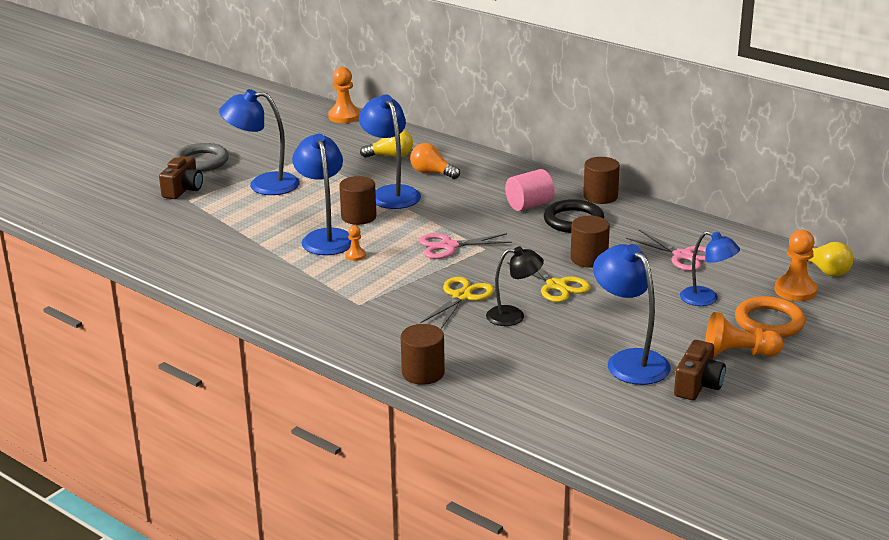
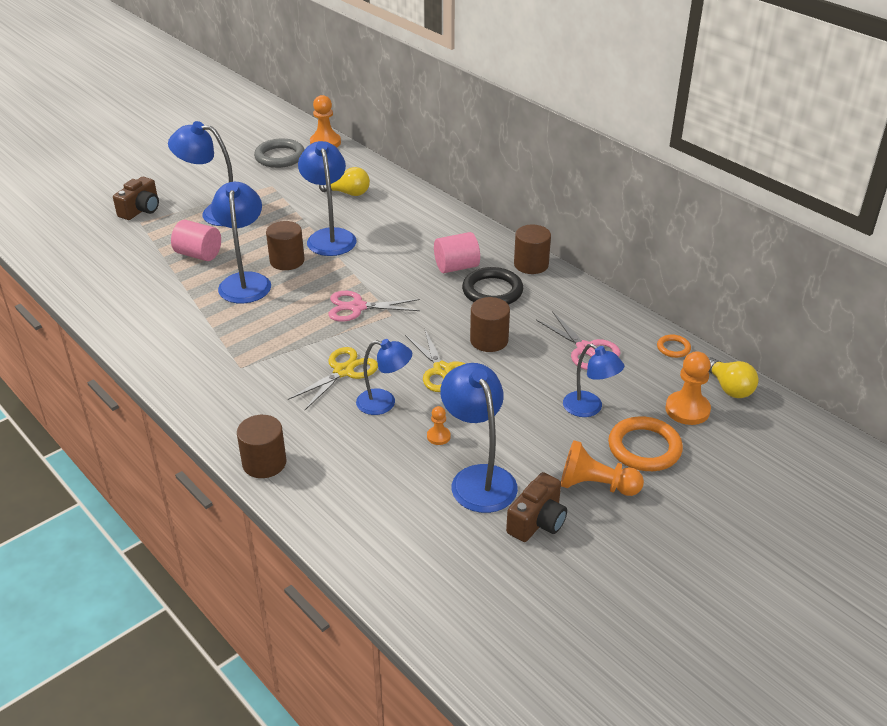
camera: 10 degrees right, 10 degrees up
grey ring [173,143,229,172] -> grey ring moved to [254,138,305,168]
orange pawn [345,225,366,261] -> orange pawn moved to [427,406,451,445]
orange light bulb [410,143,460,179] -> none
black lamp [486,246,544,326] -> blue lamp [356,339,412,415]
none -> pink cylinder [171,220,221,261]
none -> orange ring [657,335,691,358]

